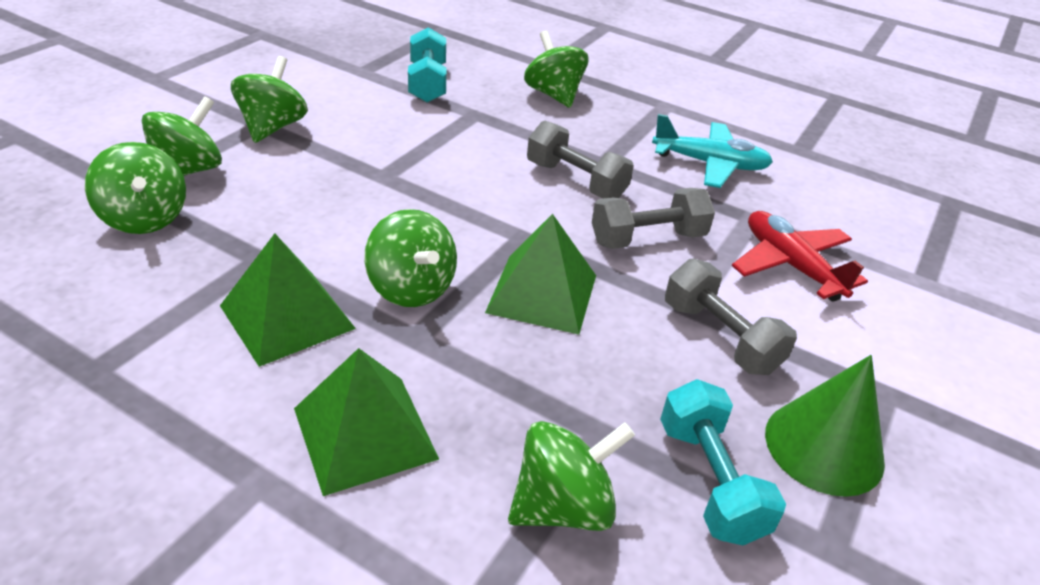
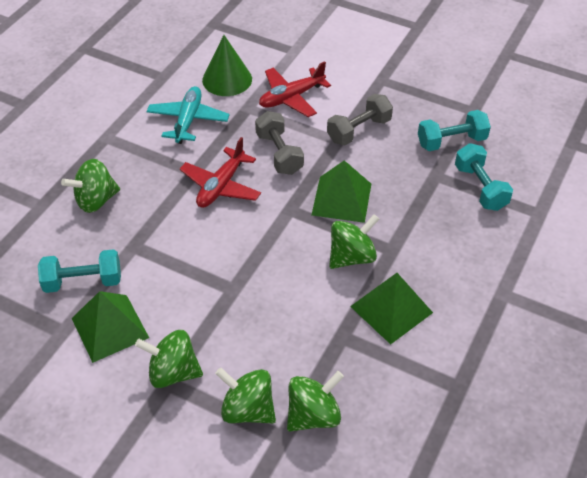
camera: 90 degrees left, 10 degrees up
green pyramid [294,348,439,496] -> green pyramid moved to [72,291,149,363]
green spinning top [508,421,635,531] -> turquoise dumbbell [455,143,513,211]
grey dumbbell [527,121,634,199] -> red plane [180,137,261,208]
green cone [765,355,885,497] -> green cone moved to [202,35,252,96]

